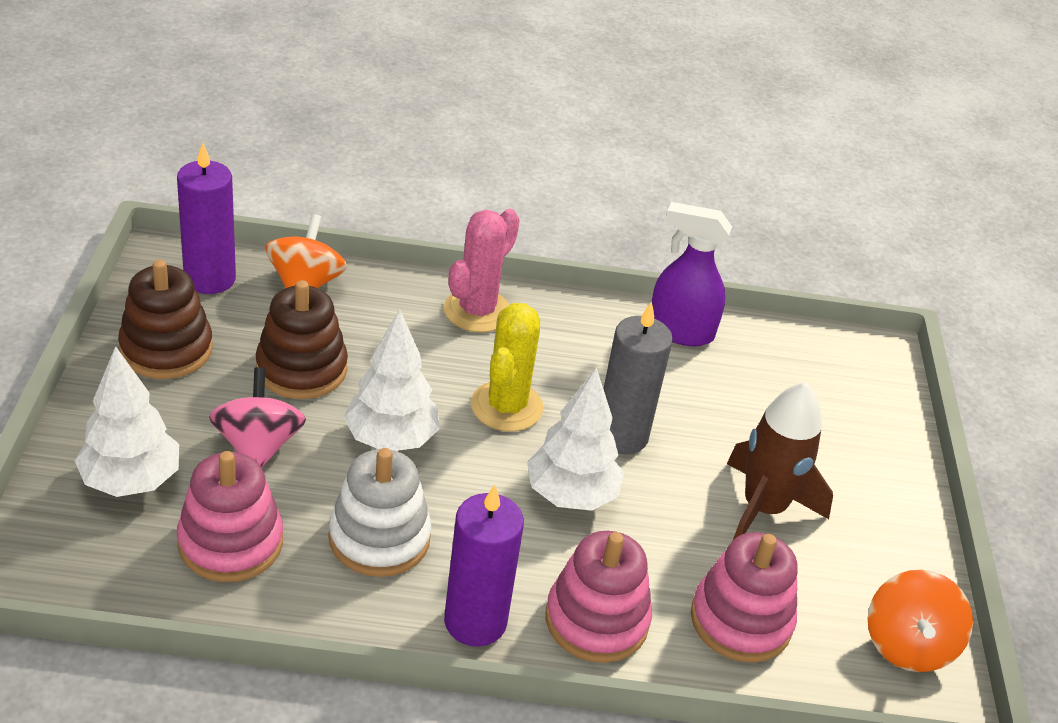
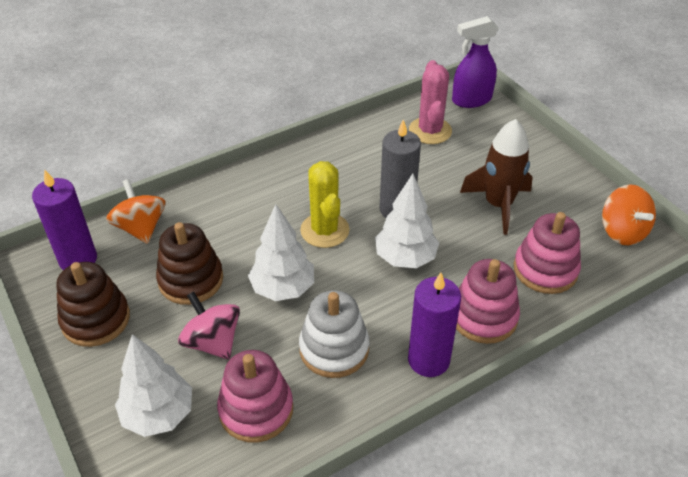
camera: 30 degrees left, 5 degrees up
pink cactus [444,209,520,332] -> pink cactus moved to [409,60,452,144]
purple spray bottle [652,202,732,346] -> purple spray bottle moved to [452,16,499,108]

